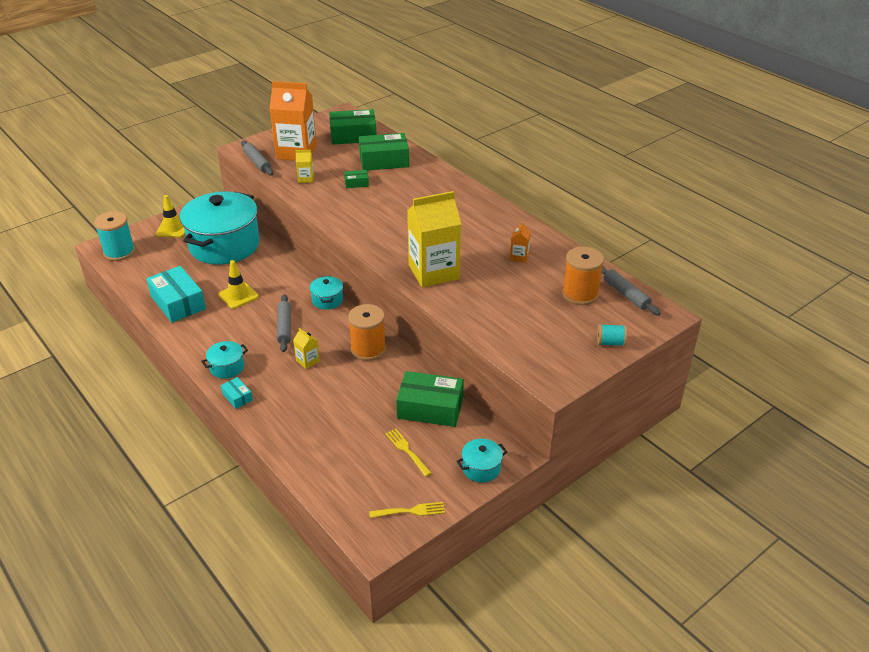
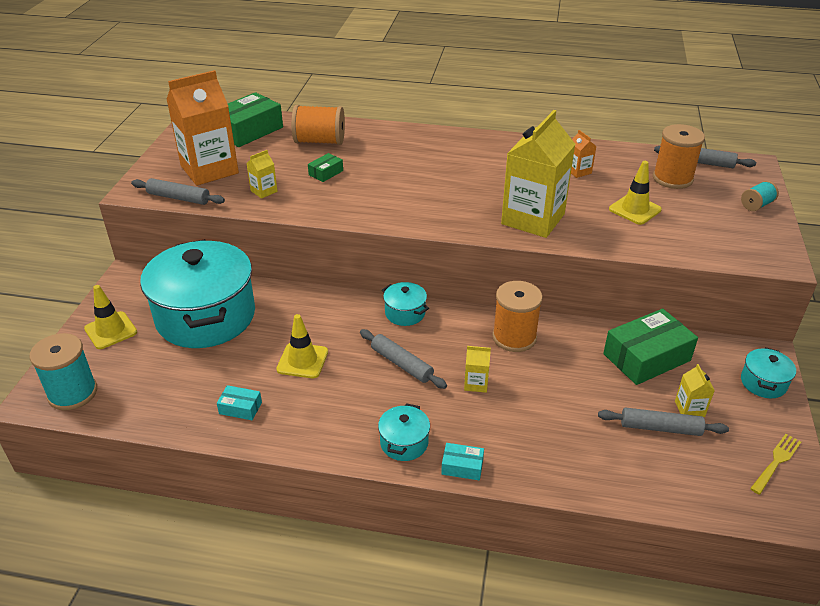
camera: 40 degrees left, 0 degrees up
turquoise box [146,266,206,323] -> turquoise box [217,385,262,420], size x0.47
green box [359,133,409,170] -> orange spool [291,105,345,145]
yellow fork [385,428,431,477] -> yellow carton [675,364,715,417]
none -> grey rolling pin [598,407,729,436]
none -> yellow traffic cone [609,161,662,225]

